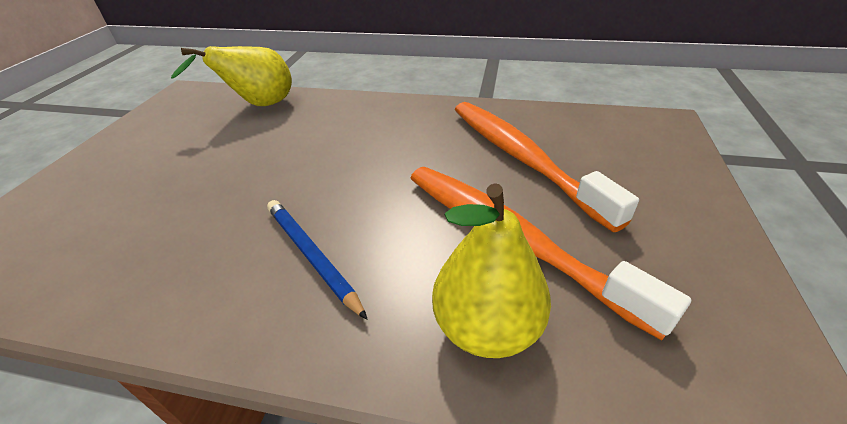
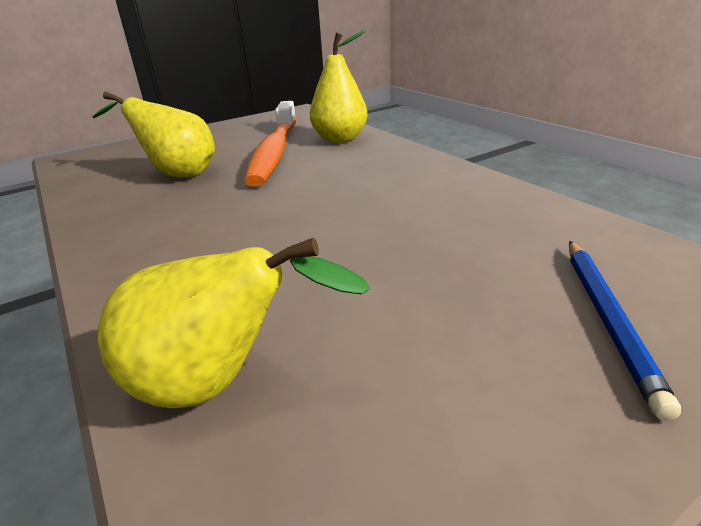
camera: 135 degrees left, 10 degrees down
blue pencil [267,200,368,320] -> blue pencil moved to [569,241,681,421]
orange toothbrush [455,102,639,232] -> yellow pear [92,91,215,177]

